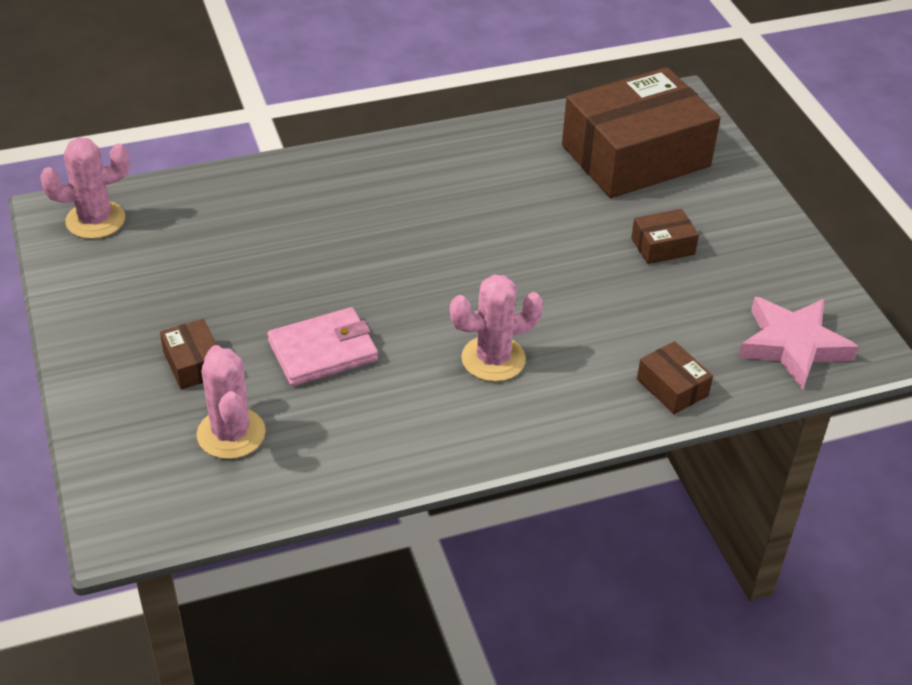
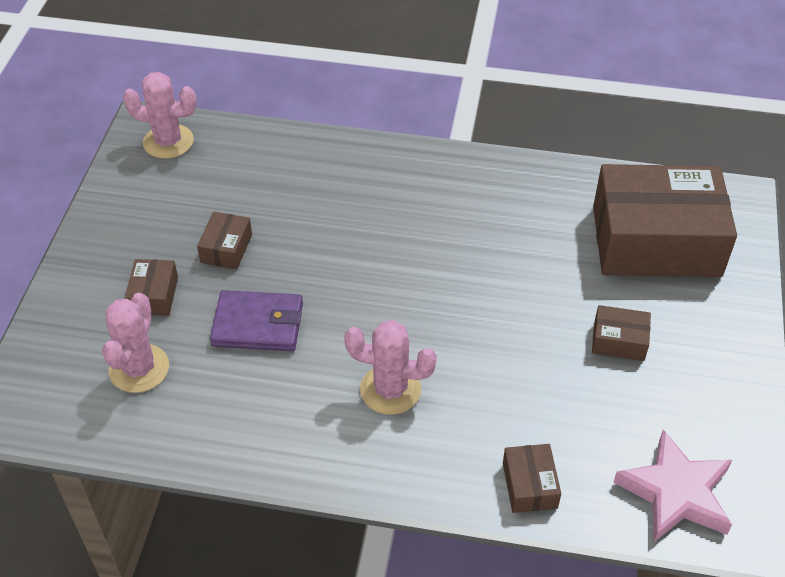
camera: 30 degrees right, 5 degrees up
pink wallet [267,307,378,386] -> purple wallet [210,290,303,351]
none -> brown box [197,211,252,269]

